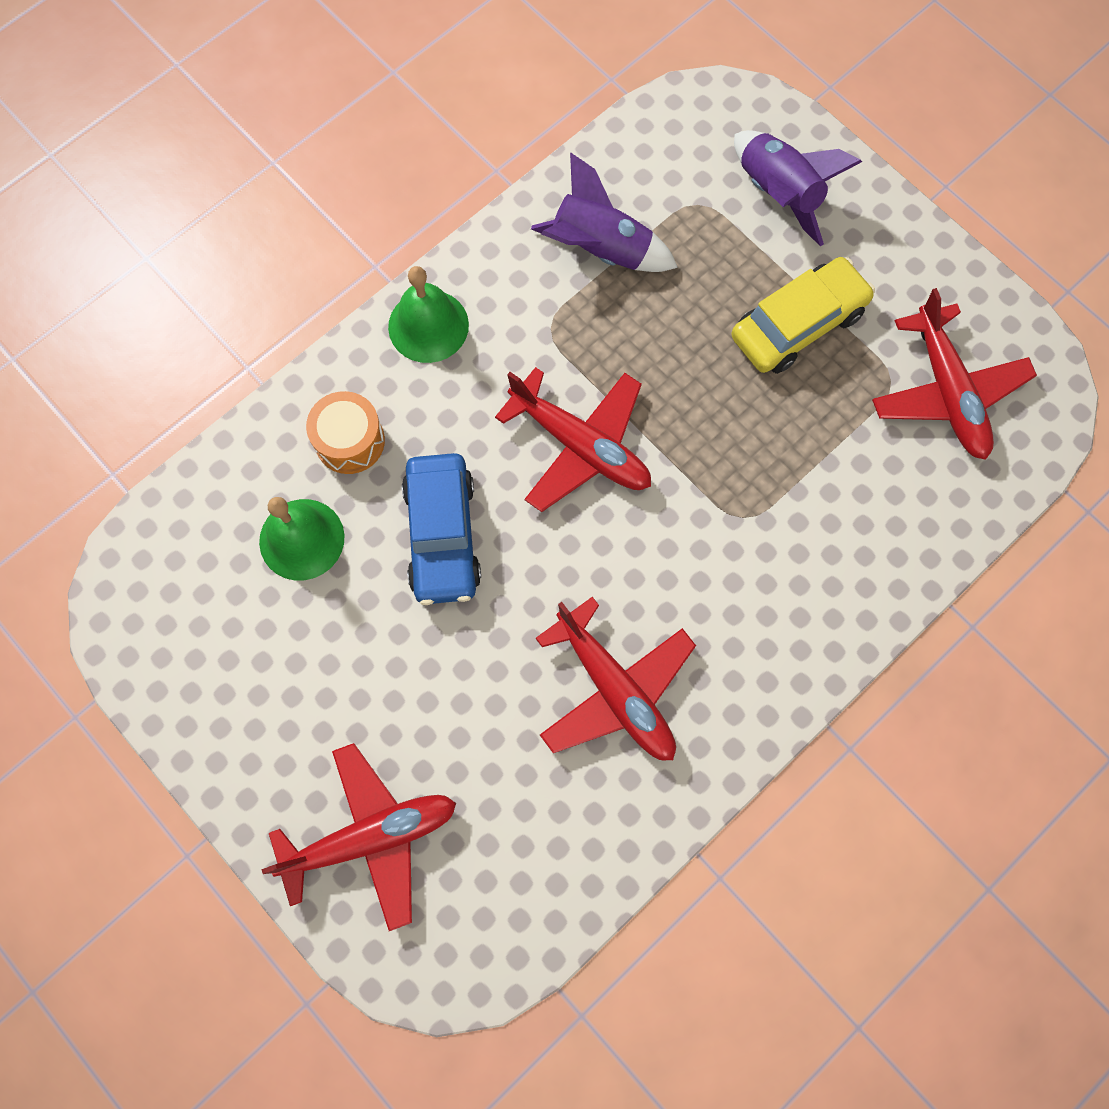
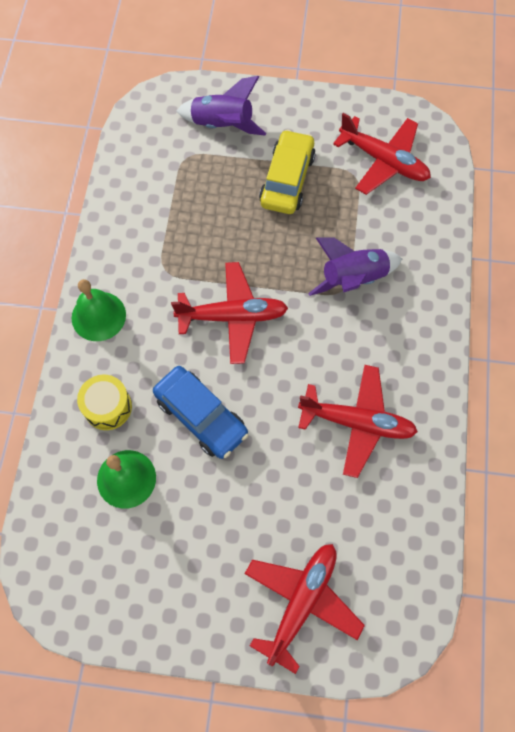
camera: 40 degrees left, 5 degrees down
orange drum [306,391,385,474] -> yellow drum [77,374,132,430]
purple rocket [531,152,678,272] -> purple rocket moved to [308,237,402,296]

